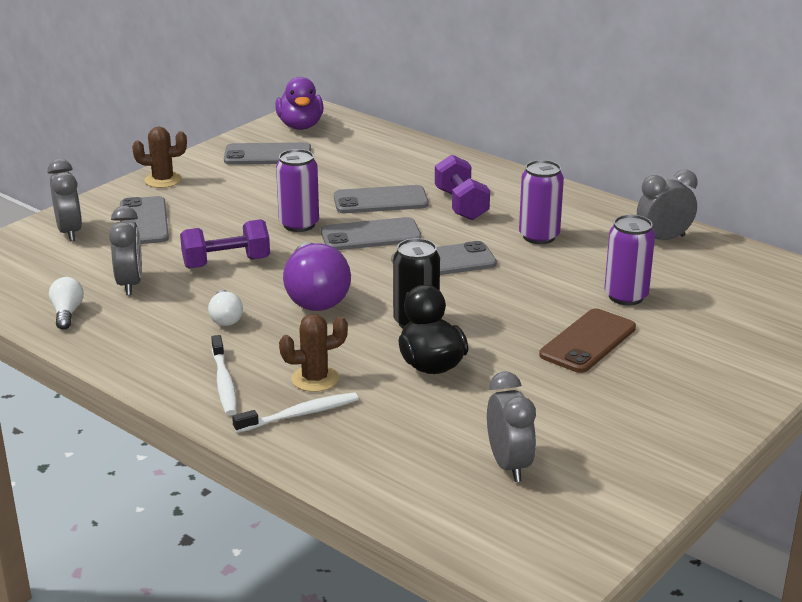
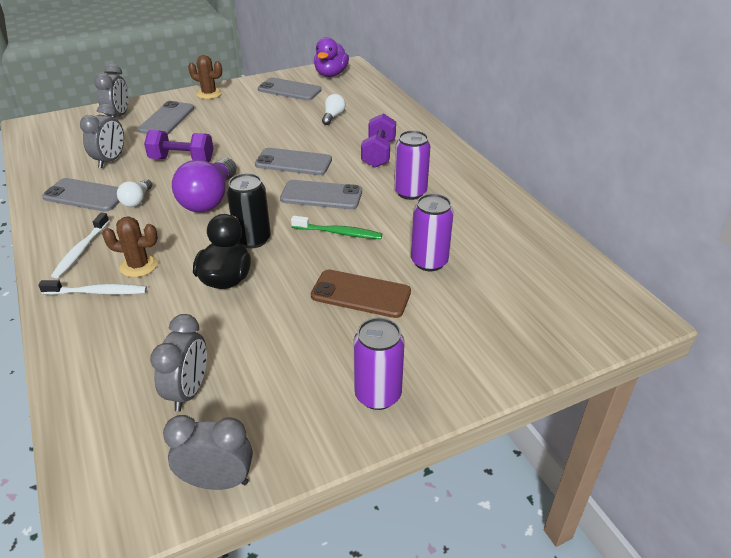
camera: 25 degrees right, 10 degrees up
white light bulb [49,277,84,330] -> white light bulb moved to [322,94,345,125]
purple can [276,149,319,232] -> purple can moved to [353,318,405,410]
grey phone [334,185,429,213] -> grey phone moved to [42,178,120,212]
brown phone [539,308,636,373] -> brown phone turned 45 degrees clockwise [311,269,411,318]
grey clock [637,170,697,240] -> grey clock moved to [163,415,253,490]
none -> green toothbrush [291,216,382,239]

